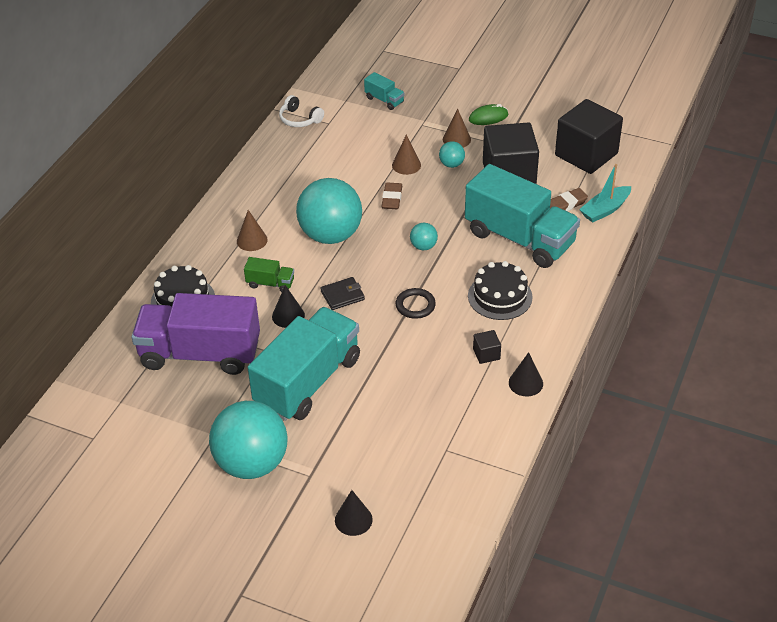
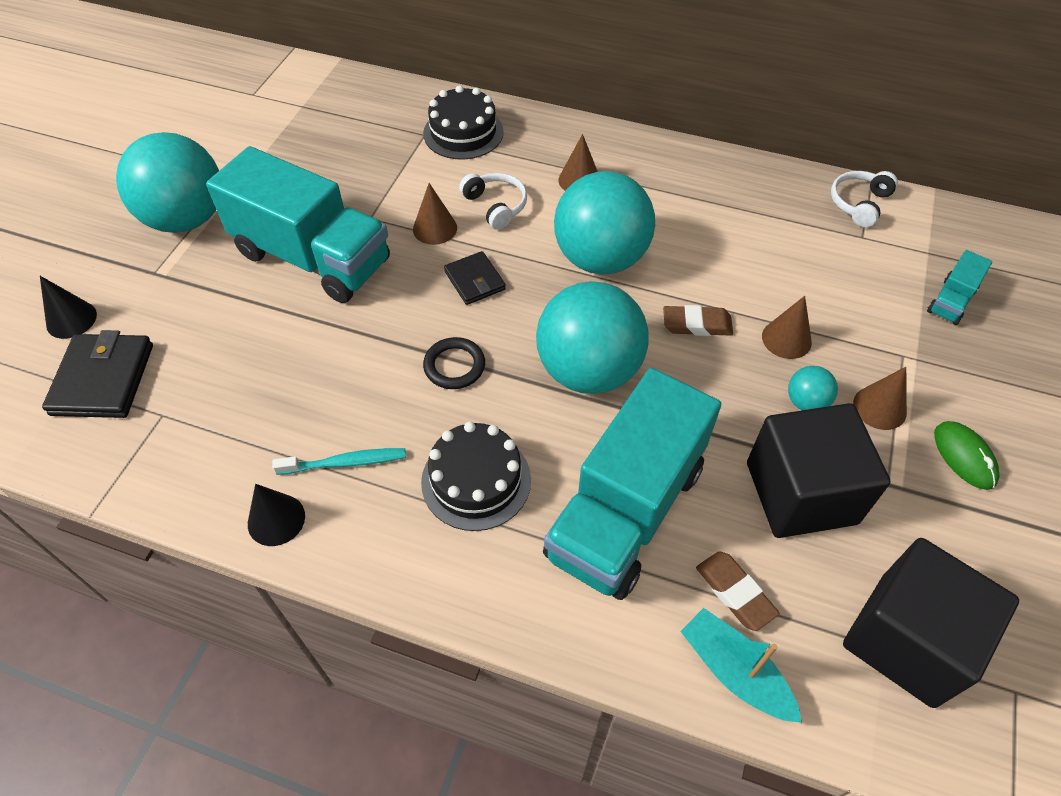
camera: 85 degrees right, 10 degrees up
purple truck [131,293,260,375] -> none
green truck [244,257,294,292] -> white headphones [459,173,527,230]
black cone [272,285,305,328] -> brown cone [413,183,457,245]
turquoise ball [410,223,438,250] -> turquoise ball [536,281,649,394], size x2.36
black cube [473,330,501,364] -> turquoise toothbrush [272,448,406,475]
none -> black wallet [42,330,153,418]

